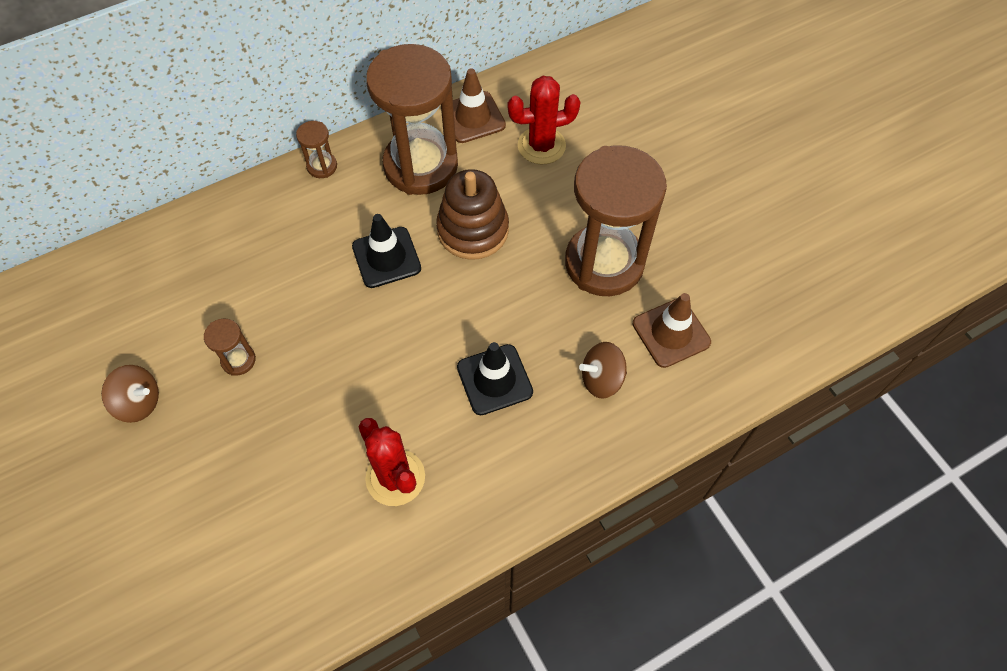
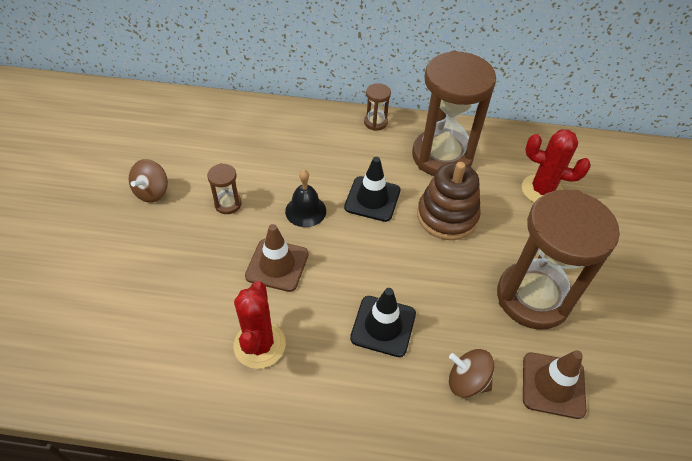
camera: 35 degrees right, 10 degrees down
brown spinning top [101,365,159,423] -> brown spinning top turned 60 degrees clockwise [129,159,168,203]
brown traffic cone [453,68,506,143] -> brown traffic cone moved to [245,224,309,292]
none -> black bell [285,170,326,227]

